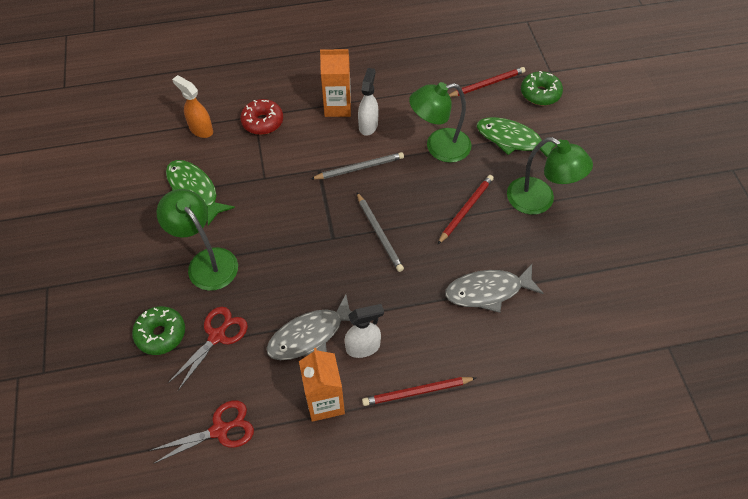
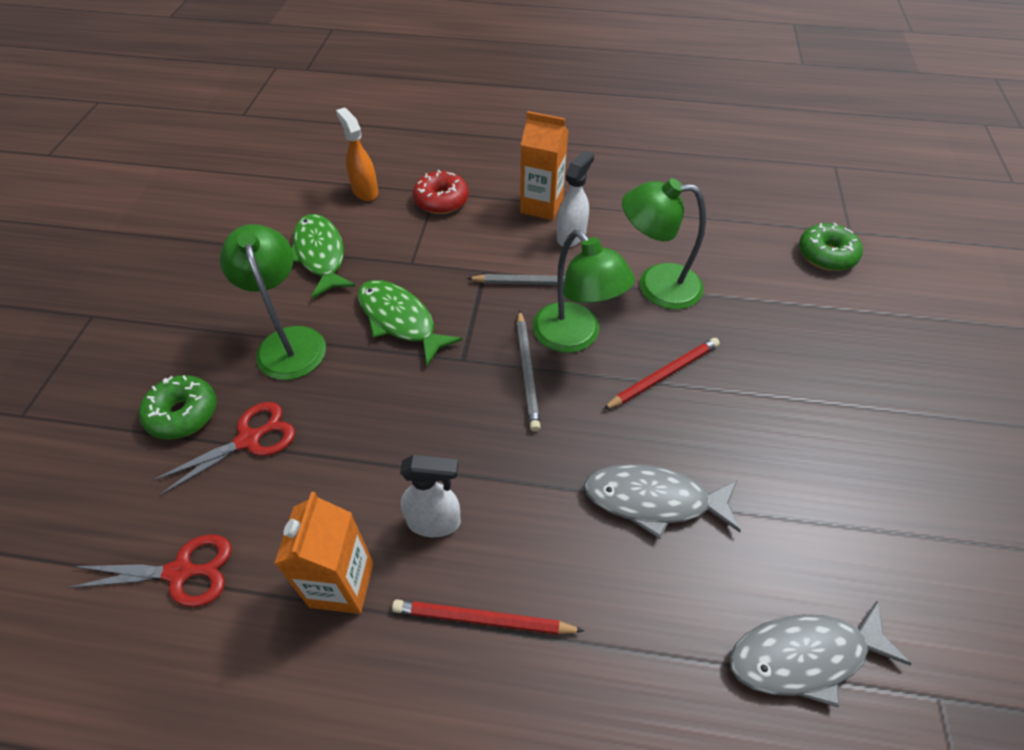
camera: 20 degrees right, 5 degrees down
grey fish [266,294,352,360] -> grey fish moved to [729,601,912,707]
red pencil [449,67,525,97] -> none
green fish [477,117,561,157] -> green fish moved to [358,280,462,365]
green lamp [507,137,593,215] -> green lamp moved to [533,230,635,353]

